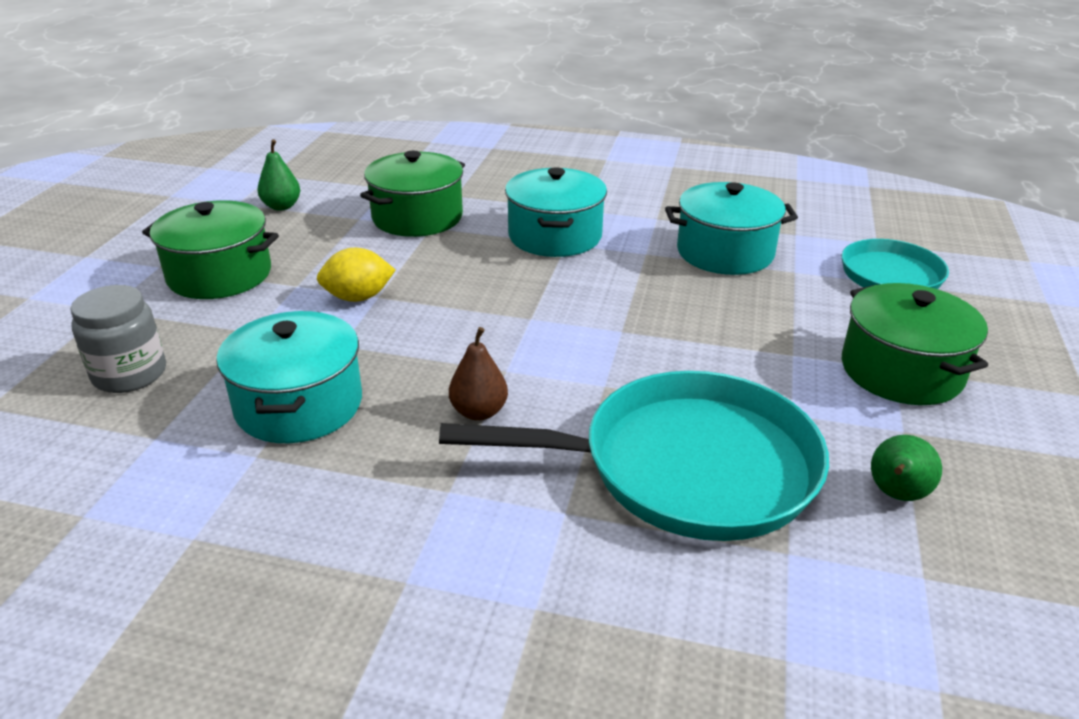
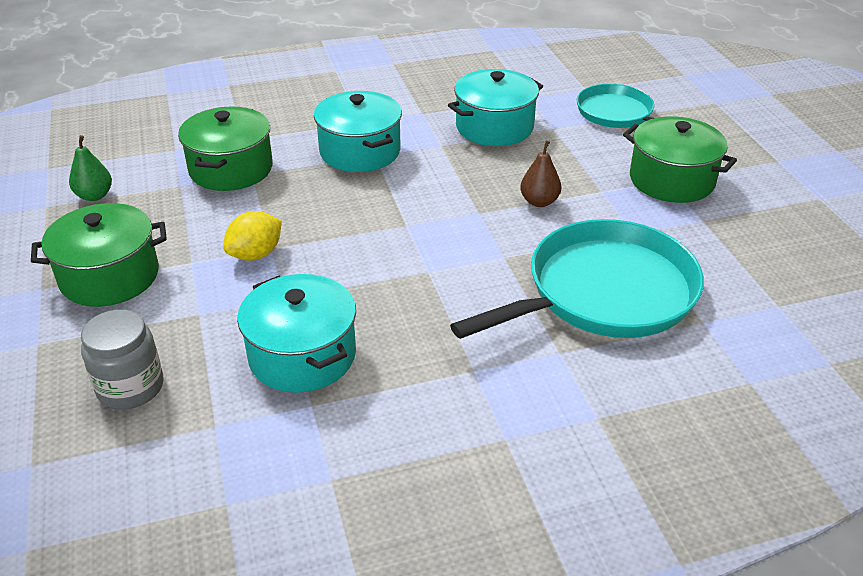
camera: 30 degrees left, 5 degrees up
brown pear [449,327,508,421] -> brown pear moved to [520,141,561,207]
green pear [871,435,942,501] -> none

